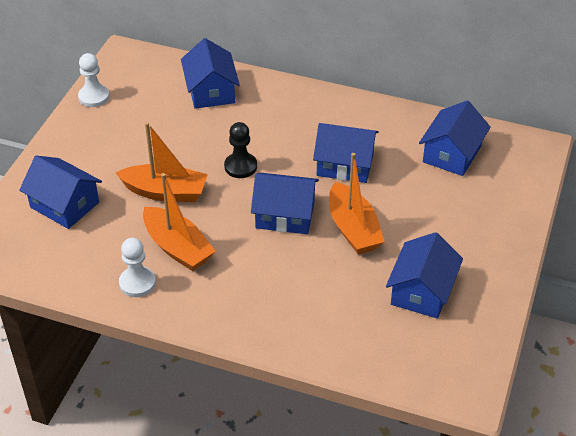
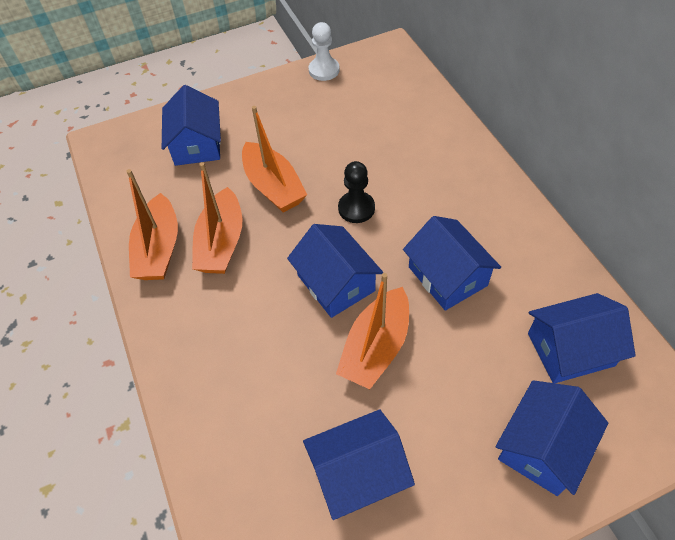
camera: 50 degrees right, 10 degrees up
white pawn [119,238,156,297] -> orange boat [126,169,178,280]
blue house [181,38,240,109] -> blue house moved to [496,380,608,496]

